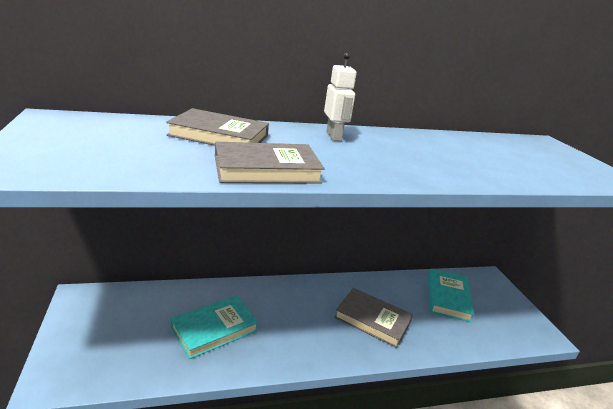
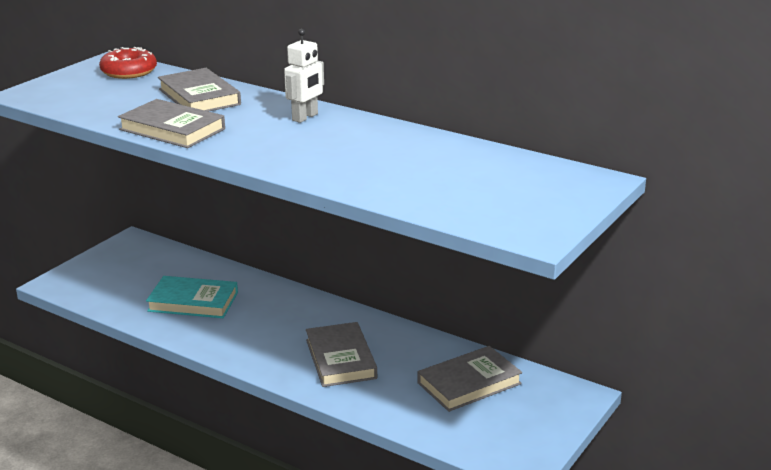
camera: 50 degrees right, 0 degrees up
turquoise book [428,269,474,322] -> grey book [417,346,522,412]
none -> red donut [99,47,157,79]

